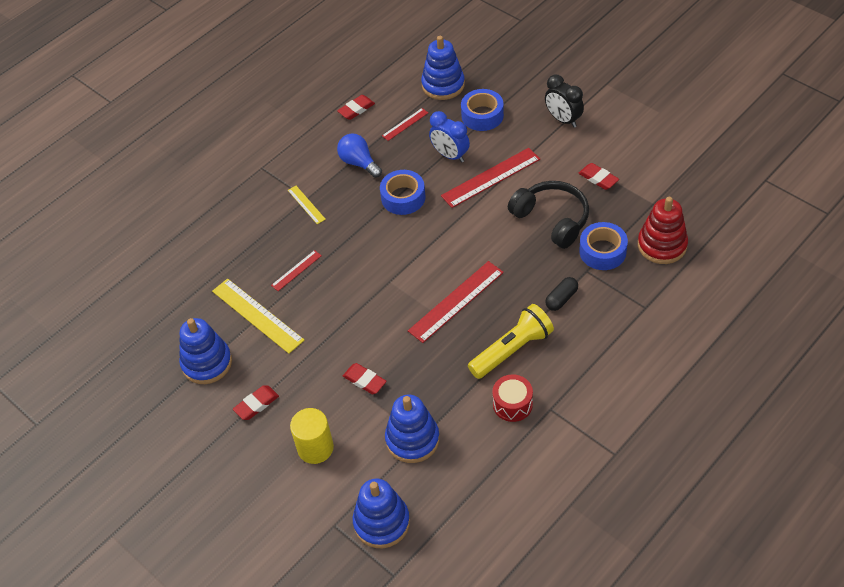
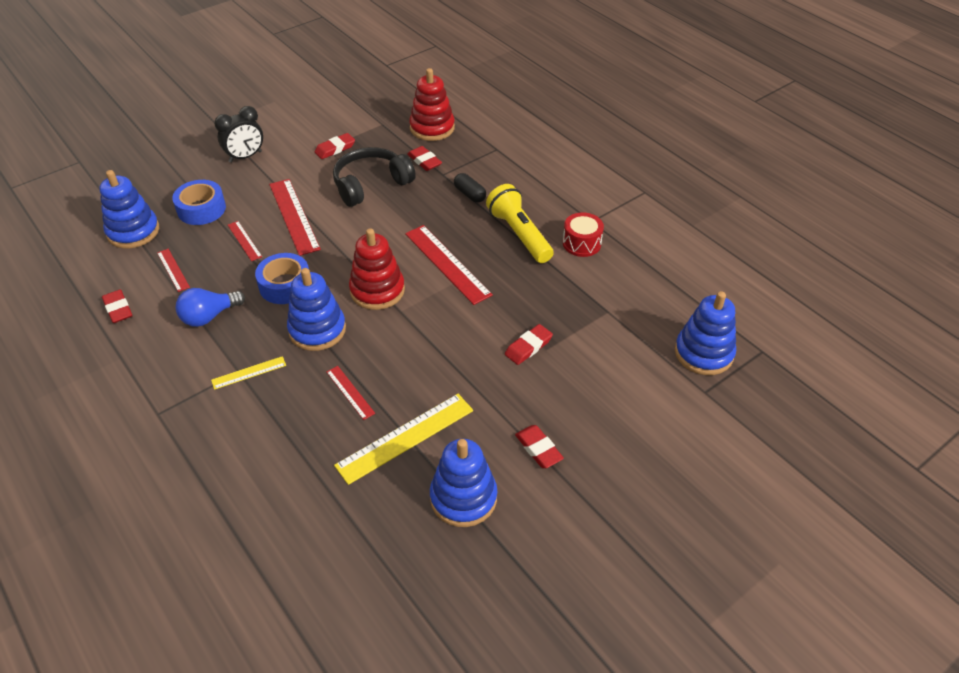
camera: 85 degrees left, 5 degrees down
yellow cylinder [290,408,334,464] -> none
blue stacking toy [385,394,440,463] -> blue stacking toy moved to [287,268,346,351]
blue clock [429,111,470,163] -> red ruler [228,221,262,261]
blue tape [579,222,628,270] -> red eraser [408,146,442,171]
none -> red stacking toy [349,228,405,310]

